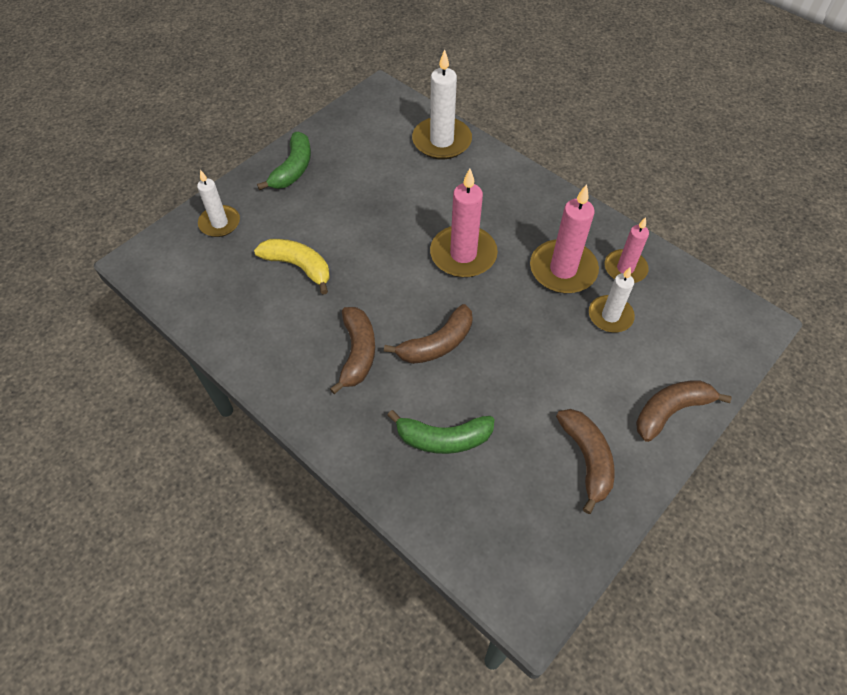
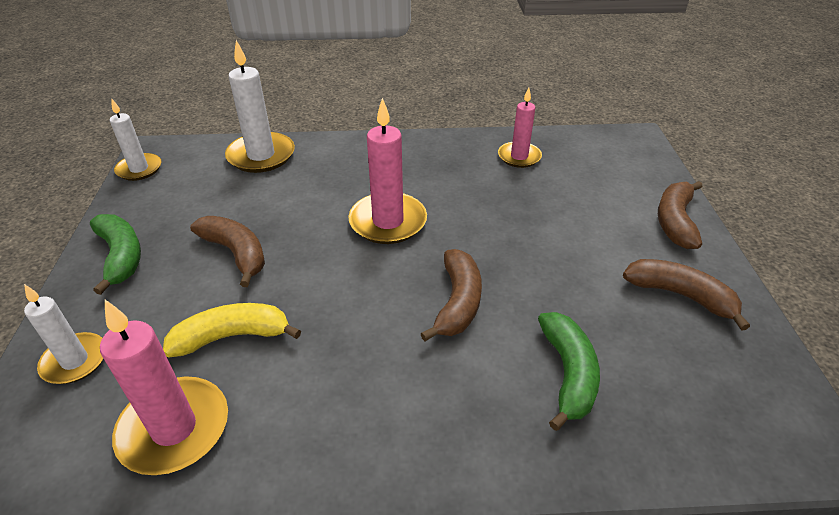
camera: 45 degrees left, 15 degrees down
brown banana [330,307,375,394] -> brown banana moved to [190,216,265,287]
green banana [387,410,494,454] -> green banana turned 45 degrees counterclockwise [538,312,600,431]
pink candle [530,184,599,293] -> pink candle moved to [100,300,228,475]
white candle [589,267,635,332] -> white candle moved to [110,99,162,181]

